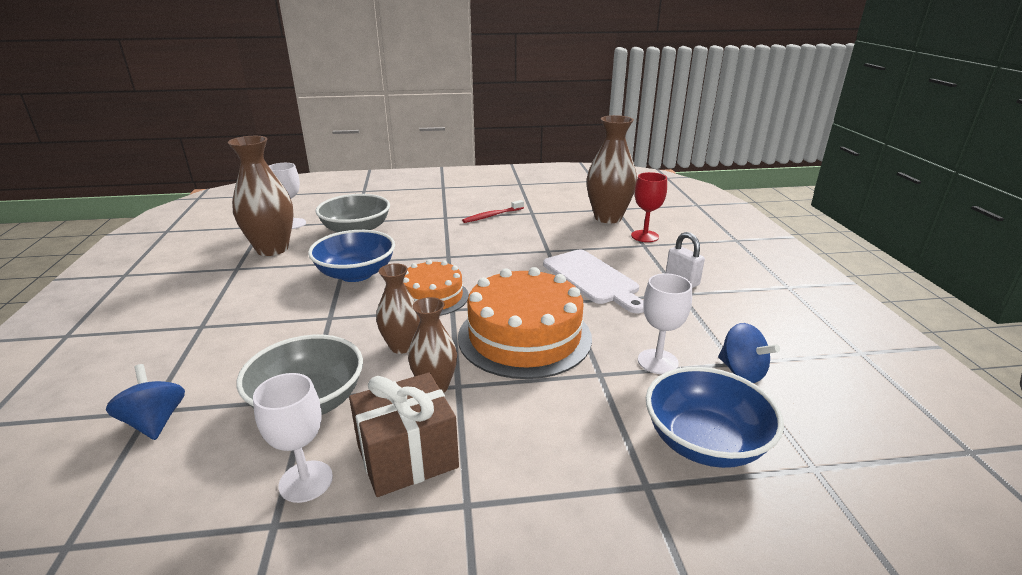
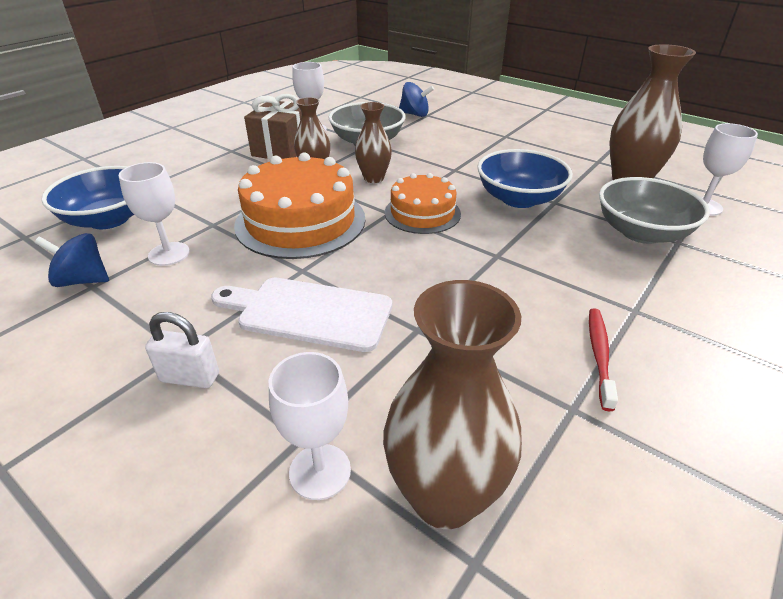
camera: 135 degrees right, 10 degrees up
red goblet [631,172,667,242] -> white goblet [269,352,351,500]

